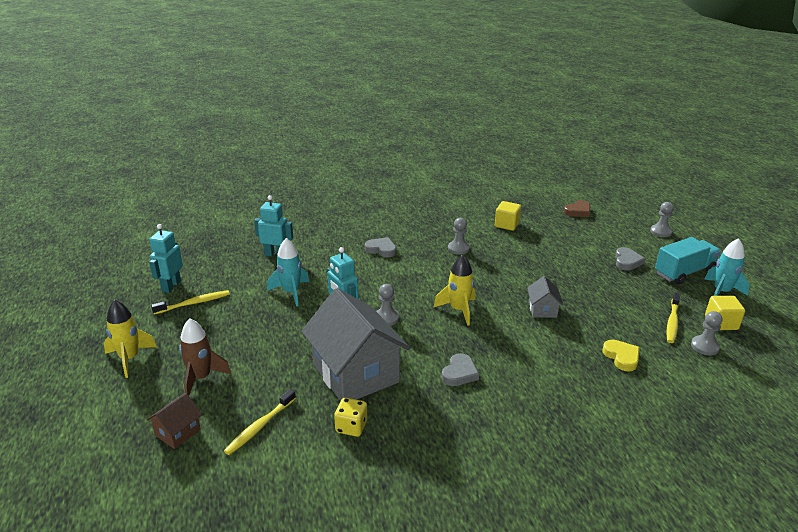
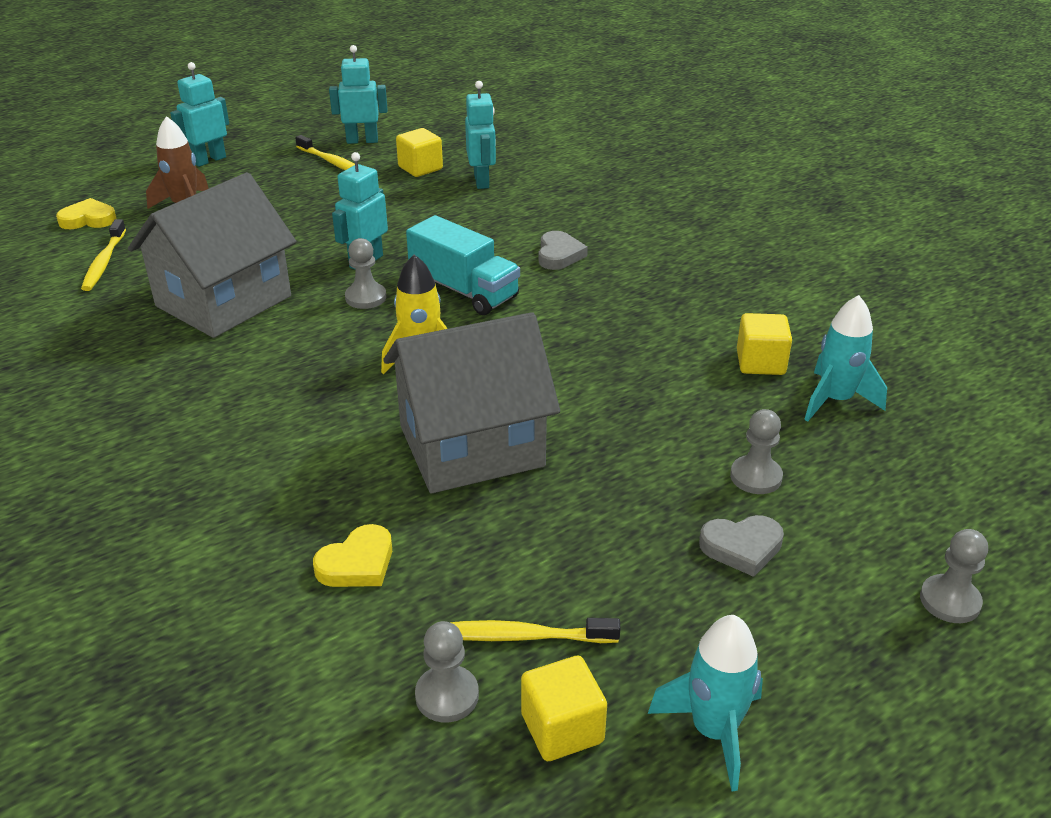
camera: 70 degrees right, 5 degrees up
yellow rocket [104,300,157,378] -> turquoise robot [170,62,229,167]
brown house [146,393,202,449] -> yellow heart [56,198,116,229]
yellow toothbrush [224,389,296,455] -> yellow toothbrush turned 105 degrees counterclockwise [81,219,126,291]
turquoise rocket [267,238,309,307] -> turquoise rocket moved to [804,295,887,421]
yellow dice [334,398,367,437] -> none
grey heart [442,353,479,386] -> none
grey pawn [448,218,470,255] -> grey pawn moved to [730,409,783,494]
grey house [527,276,563,318] -> grey house [383,312,560,493], size x2.28
brown heart [564,200,590,217] -> none
turquoise truck [655,237,721,284] -> turquoise truck moved to [406,215,520,315]
none -> yellow cube [396,128,443,177]

